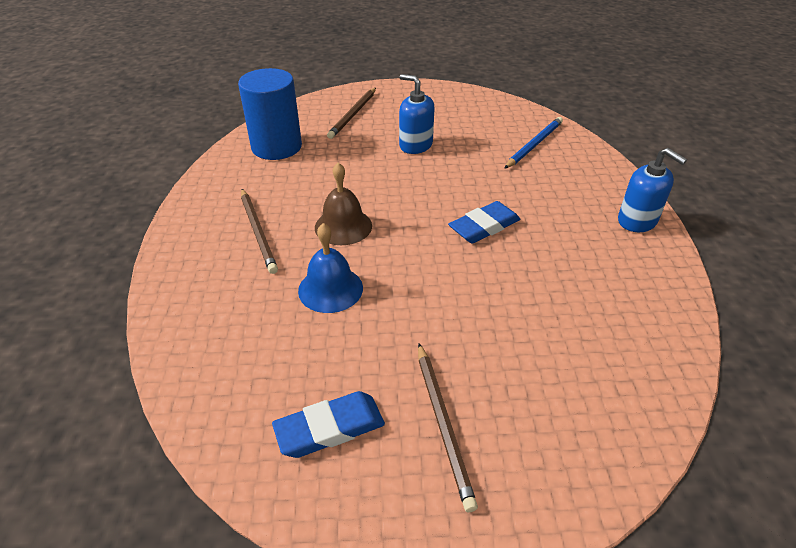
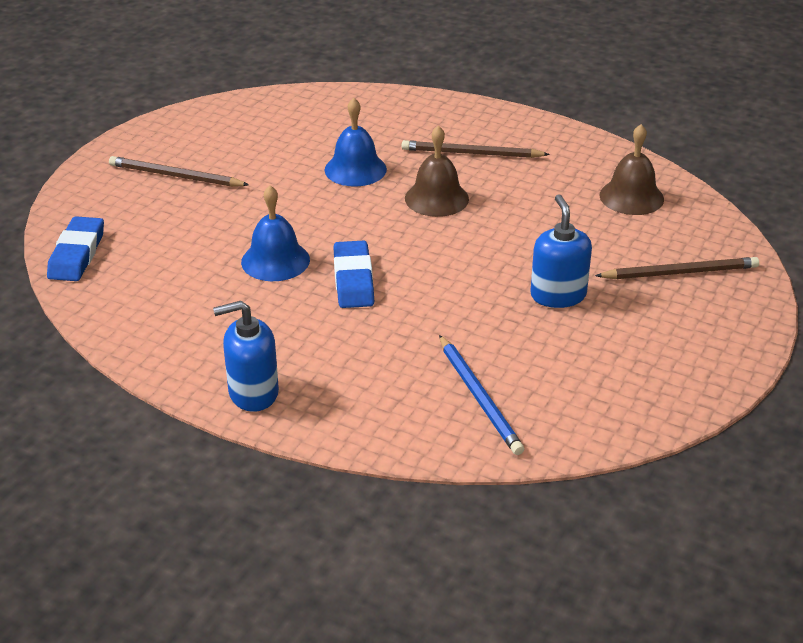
camera: 120 degrees right, 5 degrees down
blue cylinder [238,68,302,160] -> brown bell [599,124,664,215]
blue eraser [272,391,385,458] -> blue eraser moved to [47,216,104,281]
brown pencil [327,88,376,139] -> brown pencil turned 120 degrees clockwise [595,257,759,279]
blue soap dispenser [399,74,435,154] -> blue soap dispenser turned 75 degrees counterclockwise [530,194,592,308]
none -> blue bell [241,185,310,281]

